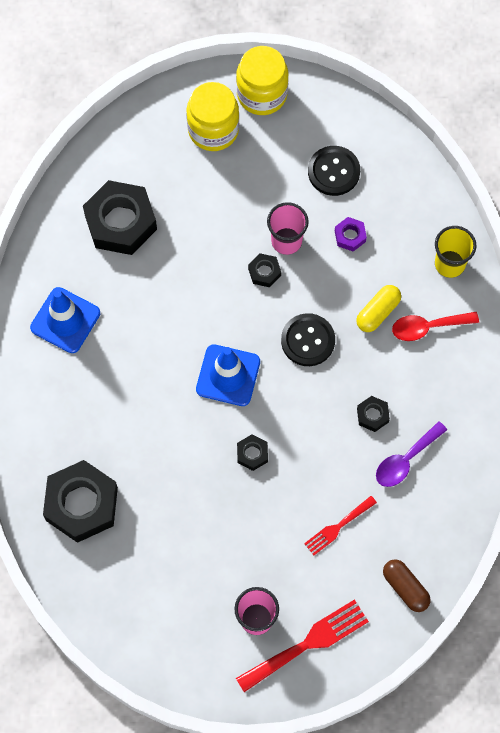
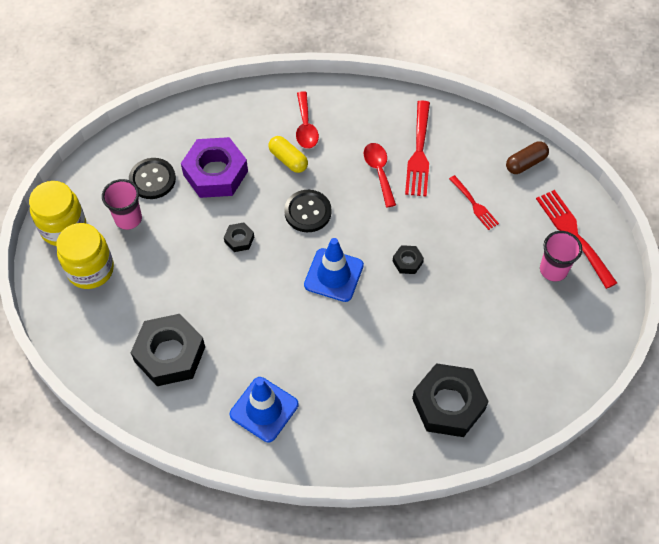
camera: 85 degrees left, 10 degrees down
pink cup [267,202,309,255] -> pink cup moved to [102,179,142,230]
purple nut [335,217,367,251] -> purple nut [181,137,248,198], size x2.22
black nut [357,396,390,432] -> red spoon [364,143,396,207]
purple spoon [376,421,447,487] -> red fork [405,100,430,196]
yellow cup [435,226,476,278] -> none

